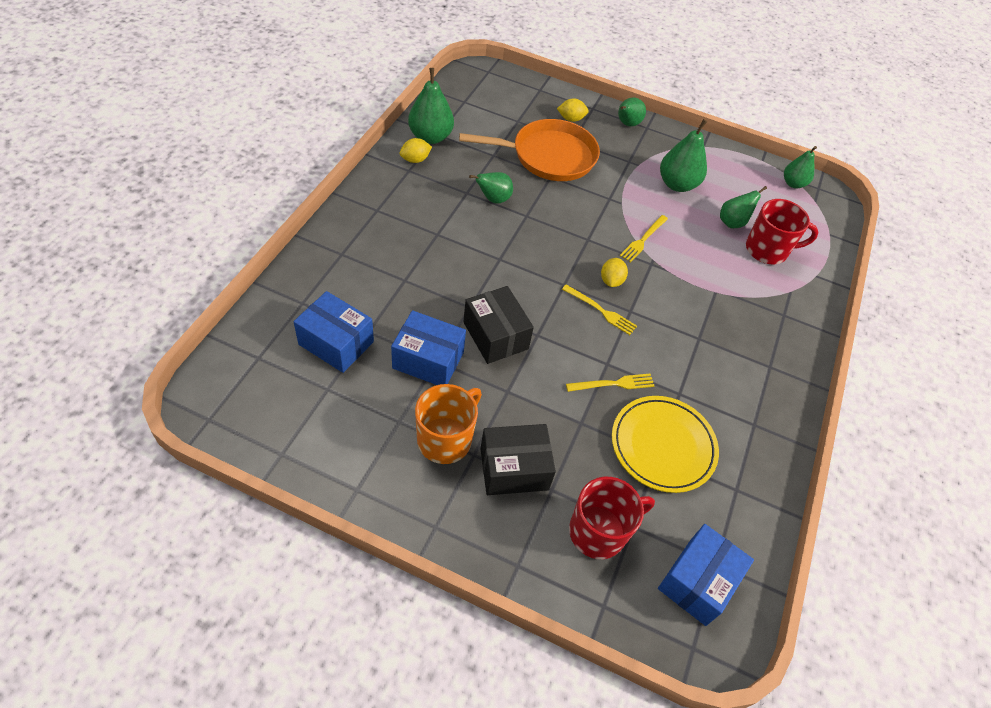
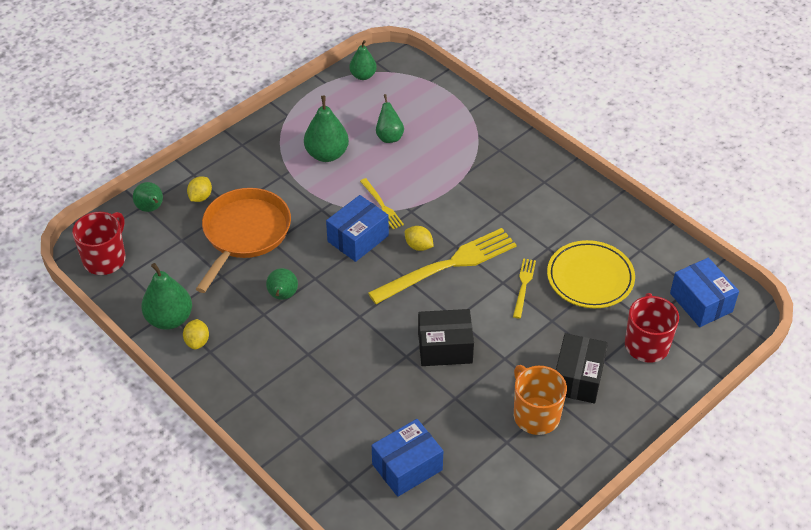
camera: 60 degrees left, 5 degrees down
blue box [391,310,466,385] -> blue box moved to [326,195,389,262]
yellow fork [562,284,637,335] -> yellow fork [368,228,517,304], size x2.11
green pear [618,97,646,126] -> green pear moved to [133,182,163,212]
red mug [746,199,819,264] -> red mug moved to [72,212,126,275]

